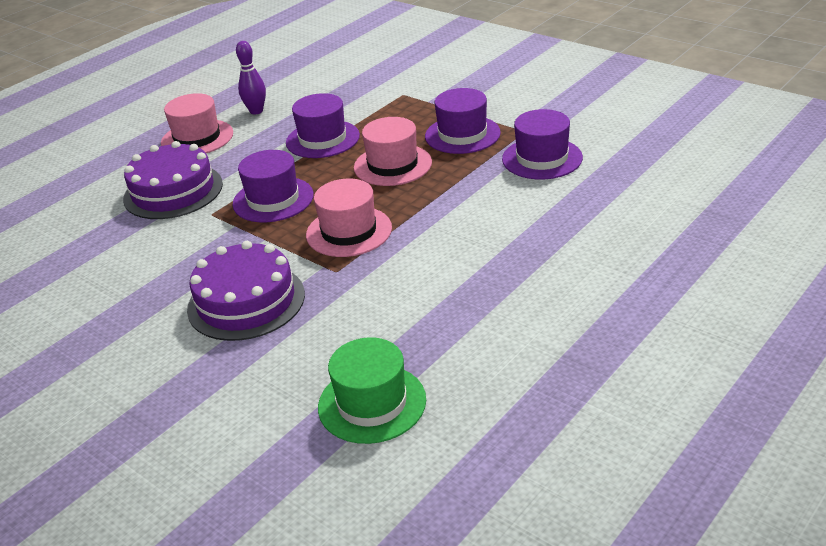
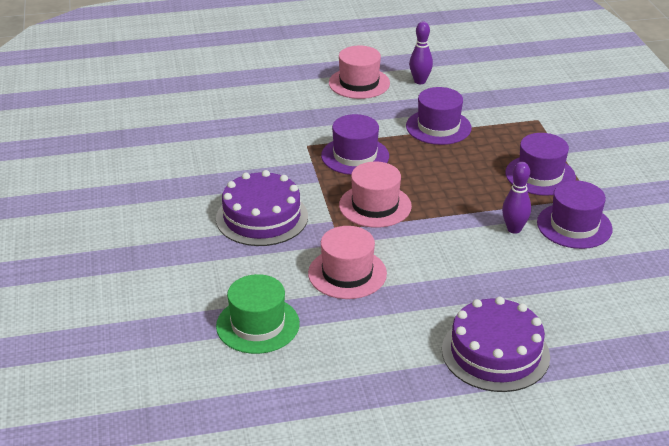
camera: 35 degrees right, 0 degrees up
purple cake [123,141,223,219] -> purple cake moved to [442,297,550,392]
pink hat [354,117,432,186] -> pink hat moved to [308,226,387,299]
none -> purple bowling pin [502,162,531,234]

